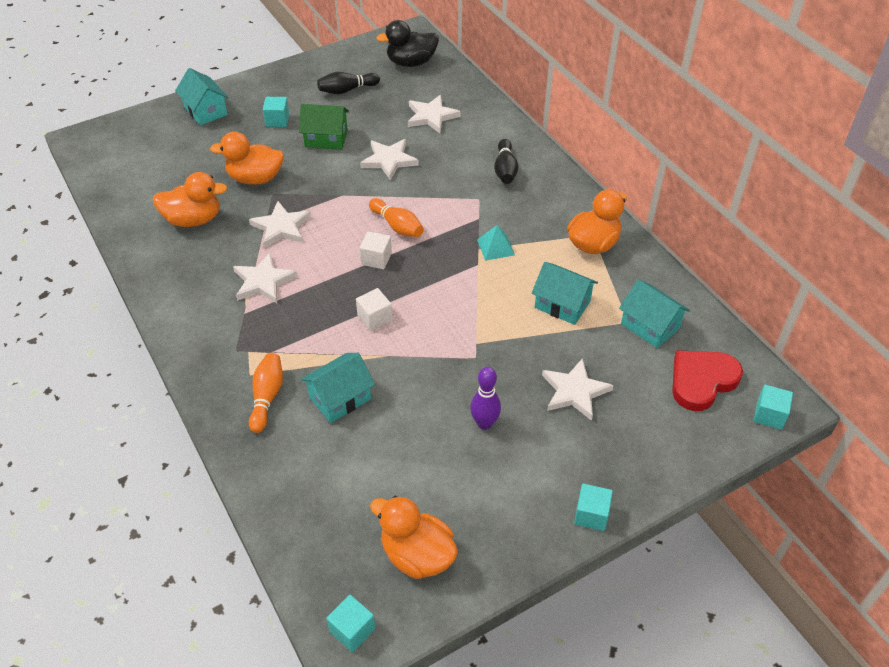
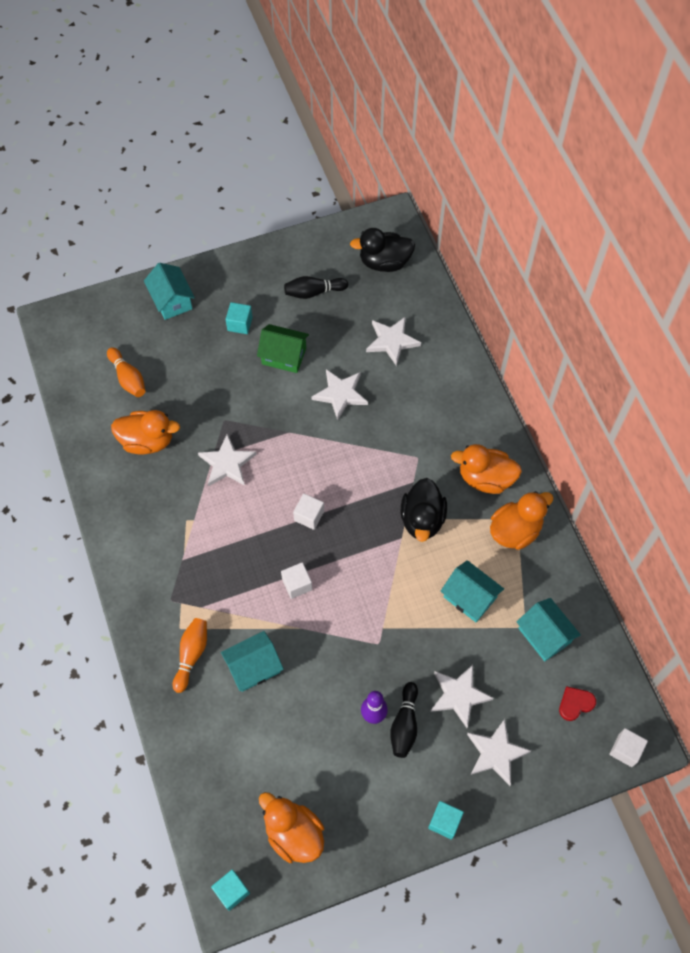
camera: 10 degrees right, 15 degrees up
orange duck [210,132,284,185] -> orange duck moved to [451,444,522,494]
white star [233,253,298,303] -> white star moved to [467,719,531,786]
orange bowling pin [369,198,424,237] -> orange bowling pin moved to [107,347,145,397]
turquoise pyramid [477,225,515,261] -> black duck [401,478,447,542]
black bowling pin [494,139,518,184] -> black bowling pin moved to [390,682,418,758]
red heart [672,350,743,411] -> red heart [559,686,596,721], size x0.55
turquoise cube [753,385,793,430] -> white cube [609,728,648,767]

